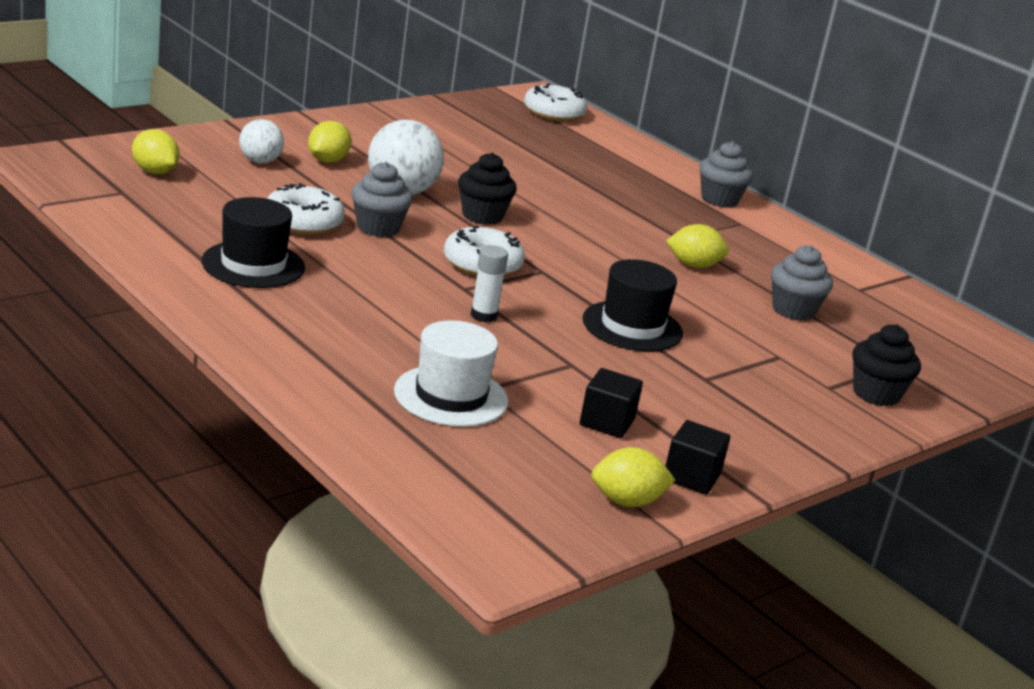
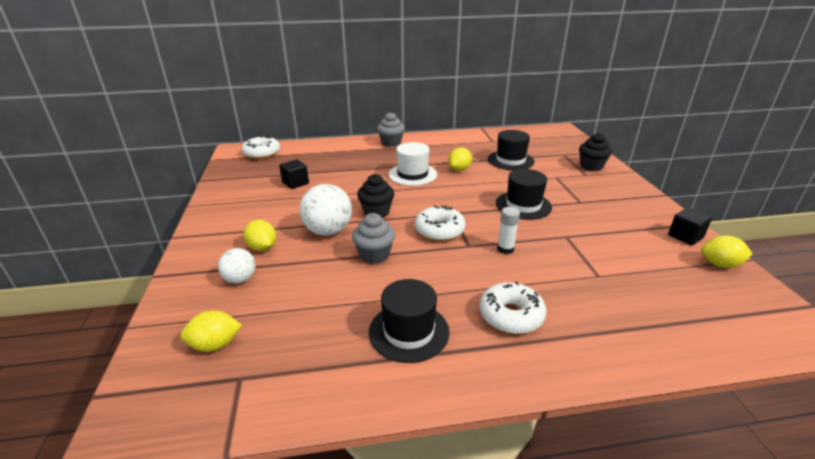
camera: 55 degrees left, 5 degrees up
white donut [267,183,345,235] -> white donut moved to [479,281,547,334]
white hat [394,320,508,427] -> white hat moved to [389,142,437,186]
black cube [580,368,643,438] -> black cube moved to [279,159,309,189]
yellow lemon [591,447,676,507] -> yellow lemon turned 75 degrees clockwise [701,235,752,268]
grey cupcake [771,245,833,321] -> black hat [488,130,534,170]

